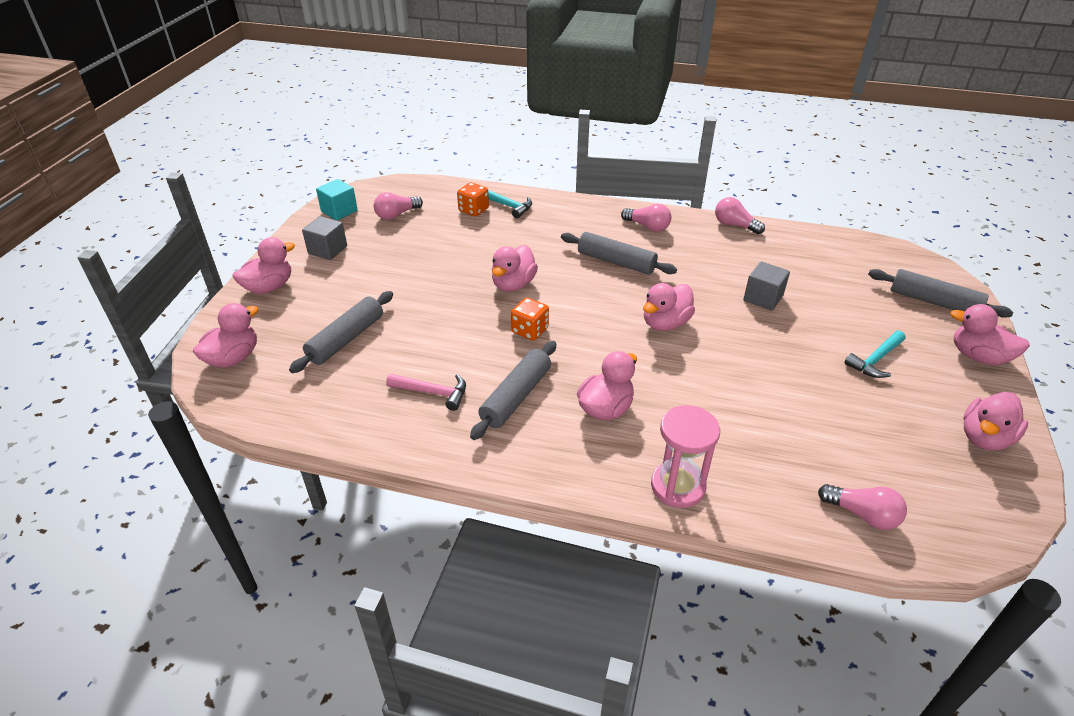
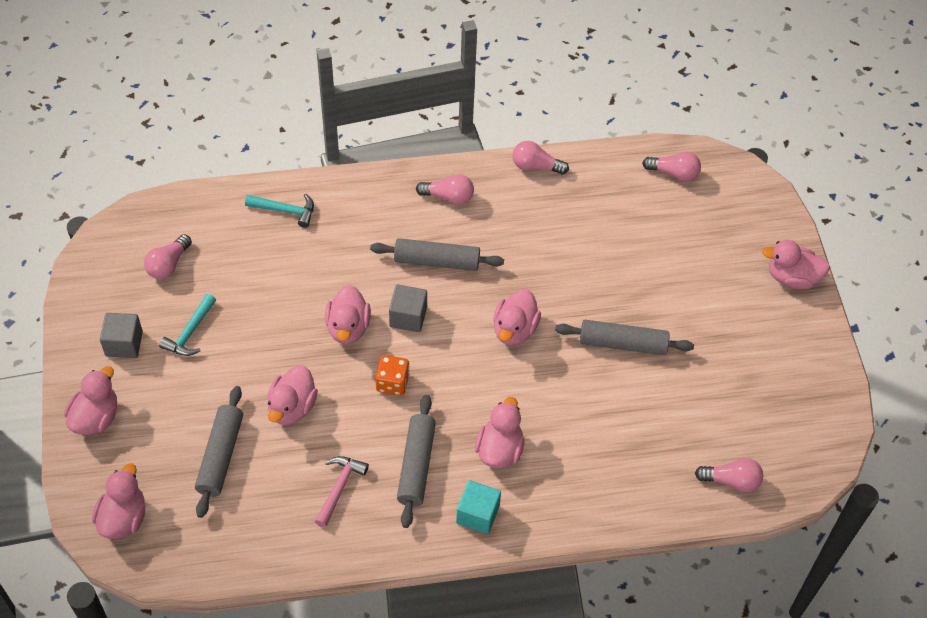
camera: 25 degrees left, 15 degrees up
turquoise cube [316,179,358,221] -> turquoise cube moved to [456,480,501,534]
pink hammer [386,374,466,411] -> pink hammer turned 60 degrees counterclockwise [315,456,369,527]
orange dice [457,182,489,216] -> none
pink hourglass [651,405,720,508] -> none
grey cube [743,261,790,311] -> grey cube moved to [389,284,427,332]
turquoise hammer [844,330,906,378] -> turquoise hammer moved to [159,294,216,356]
grey rolling pin [868,269,1013,318] -> grey rolling pin moved to [555,320,694,355]
pink duck [963,392,1028,451] -> pink duck moved to [267,365,318,425]
none -> pink light bulb [642,152,701,182]

